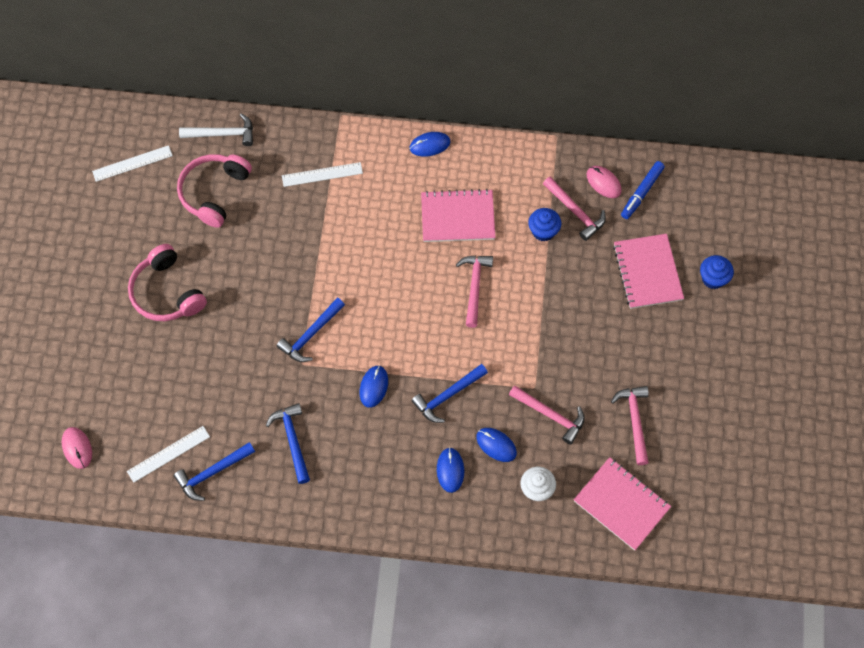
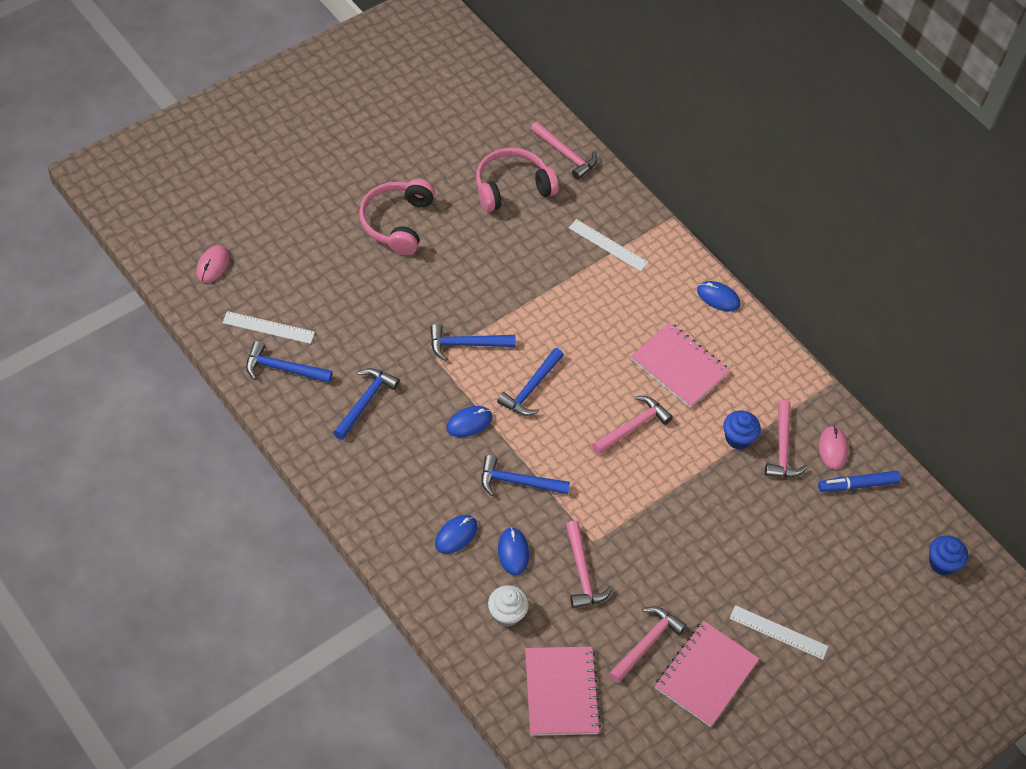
camera: 40 degrees right, 10 degrees down
white ruler [92,145,173,182] -> white ruler moved to [729,605,828,660]
white hammer [179,113,253,146] -> pink hammer [530,121,598,180]
pink notebook [613,234,684,309] -> pink notebook moved to [655,621,760,727]
blue cupcake [700,255,734,289] -> blue cupcake moved to [929,535,968,575]
none -> blue hammer [497,348,564,416]

